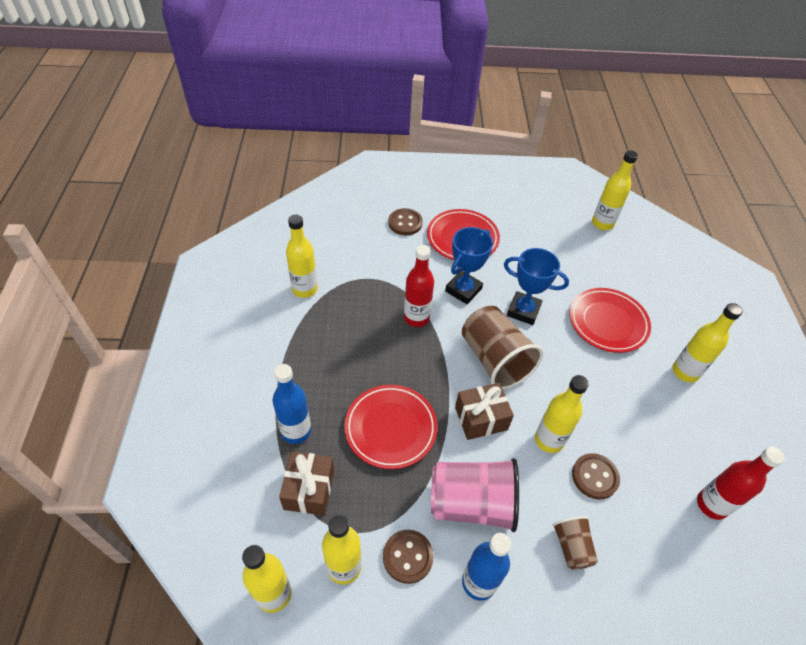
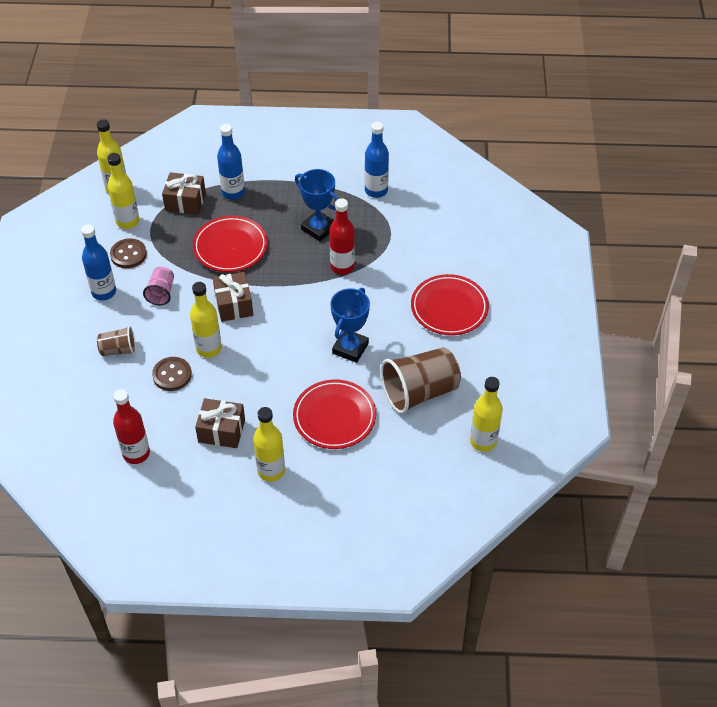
camera: 95 degrees right, 0 degrees up
yellow bottle [286,215,318,298] -> blue bottle [365,122,389,198]
brown button [388,208,423,235] -> none
pink cup [431,458,519,532] -> pink cup [143,267,174,305], size x0.52
blue trophy [445,227,493,304] -> blue trophy moved to [295,169,339,241]
brown cup [462,306,543,389] -> brown cup moved to [381,347,461,414]
none -> brown gift [195,398,245,448]

